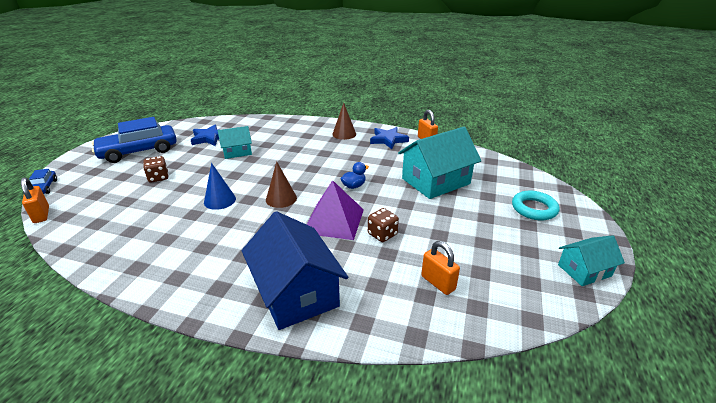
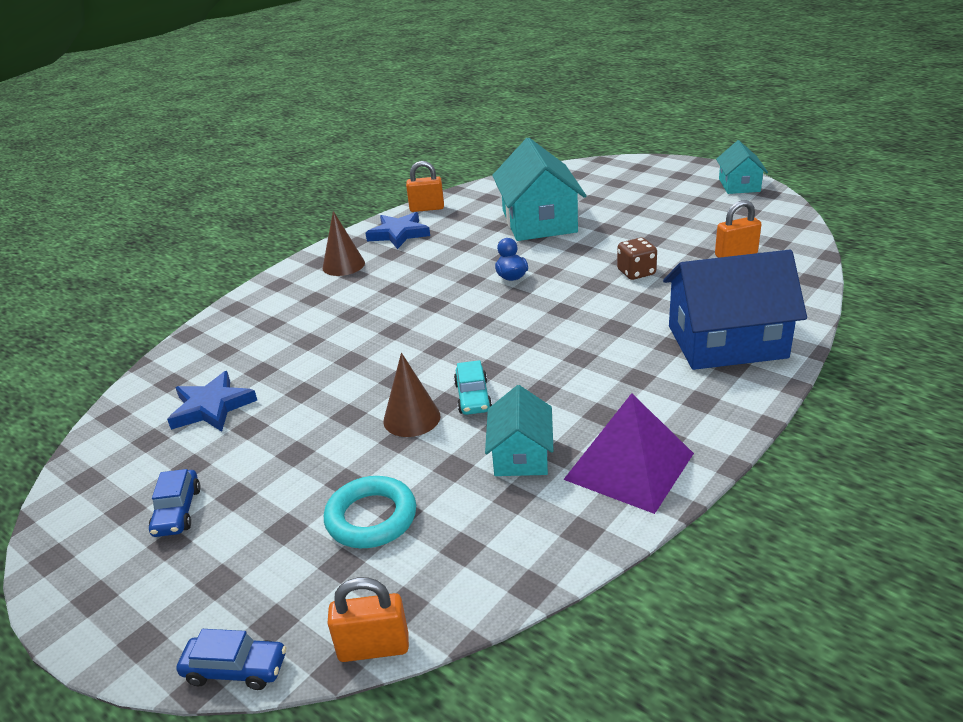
camera: 65 degrees left, 0 degrees up
blue car [92,117,177,163] -> blue car [149,469,201,537], size x0.46
brown dice [143,156,169,183] -> none
blue cone [204,163,236,210] -> turquoise car [454,360,492,415]
turquoise house [218,126,252,159] -> turquoise house moved to [485,385,554,476]
brown cone [266,162,297,208] -> brown cone moved to [383,353,440,437]
purple pyramid [307,180,364,240] -> purple pyramid moved to [563,393,694,514]
turquoise ring [512,191,560,220] -> turquoise ring moved to [324,476,416,548]

